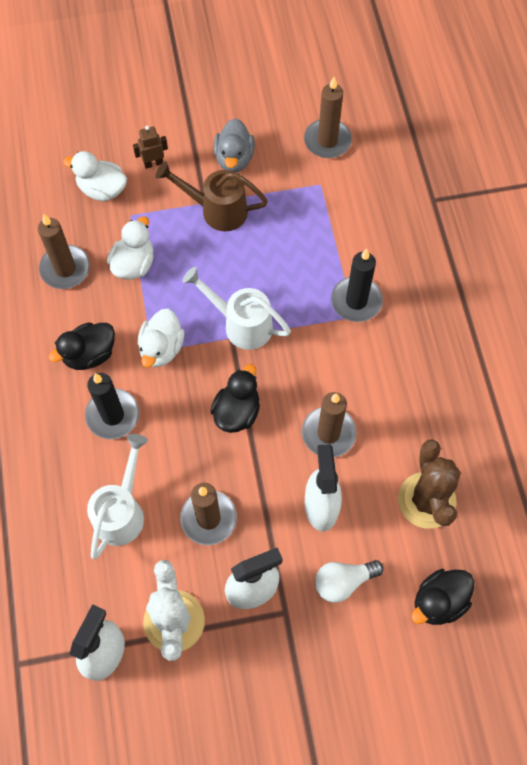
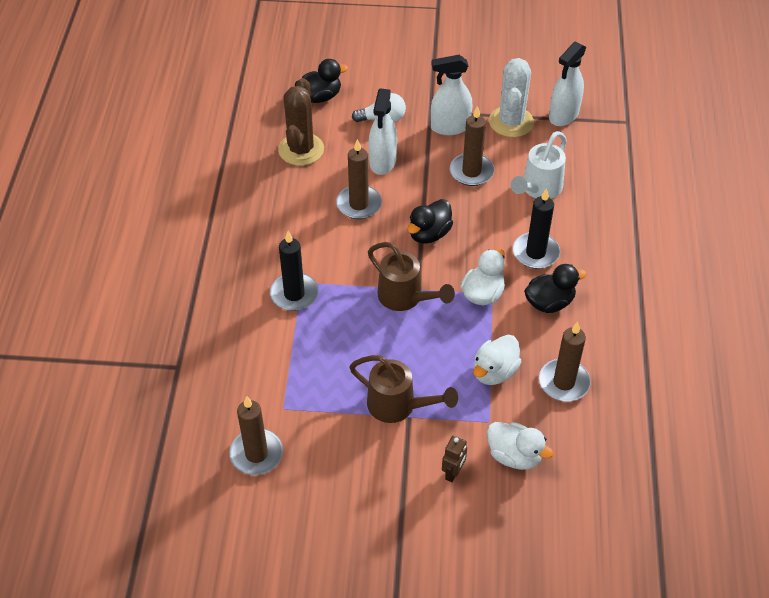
camera: 165 degrees left, 15 degrees down
brown robot [133,126,168,169] -> brown robot turned 60 degrees counterclockwise [442,436,467,482]
white watering can [182,267,291,350] -> brown watering can [368,242,455,311]
grey duck [214,118,255,172] -> none

